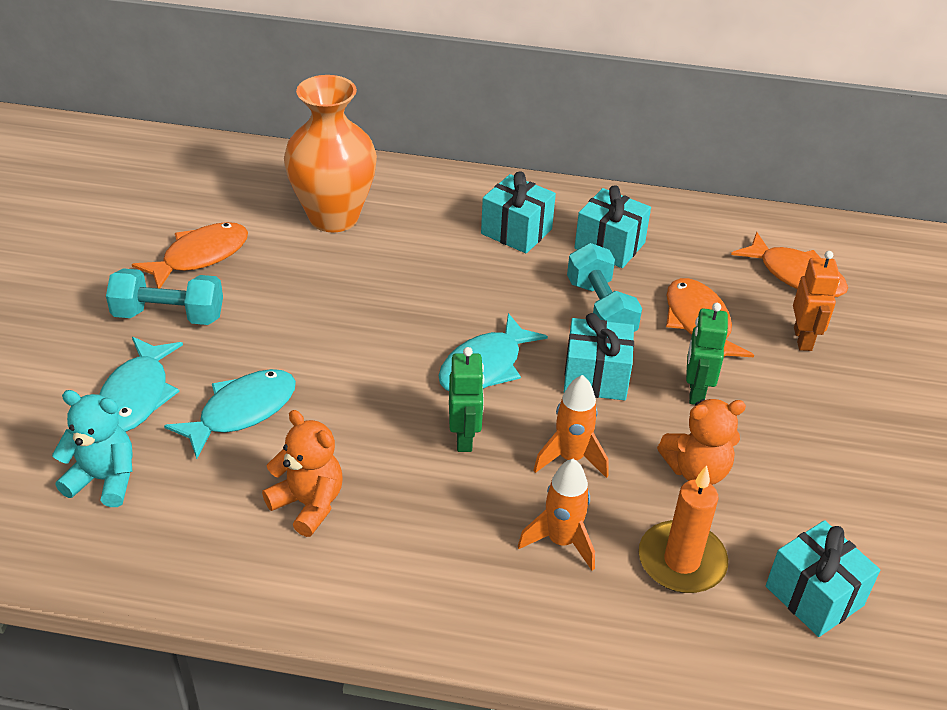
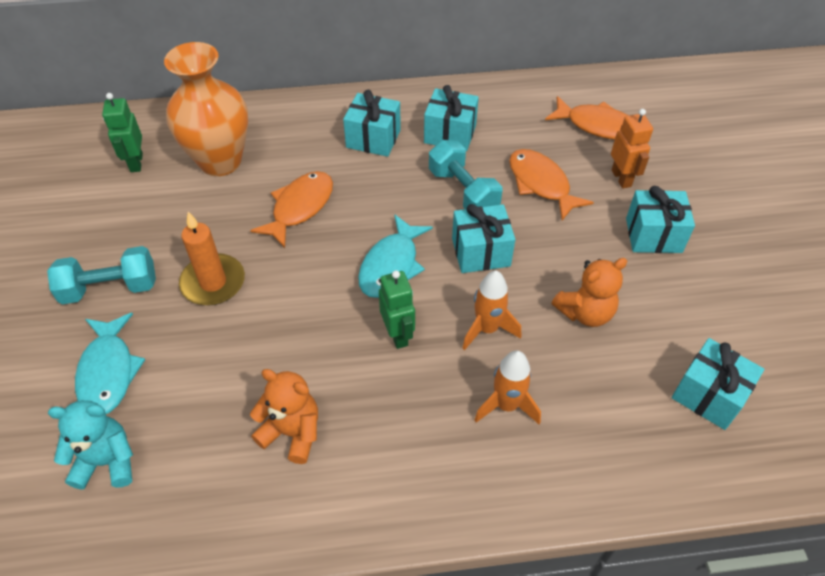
camera: 15 degrees left, 10 degrees up
orange fish [132,222,248,288] -> orange fish moved to [250,171,333,248]
turquoise fish [164,369,296,459] -> none
orange candle [639,466,728,593] -> orange candle moved to [179,212,245,305]
green robot [686,303,728,405] -> green robot moved to [102,93,143,172]
none -> turquoise gift [626,186,695,253]

